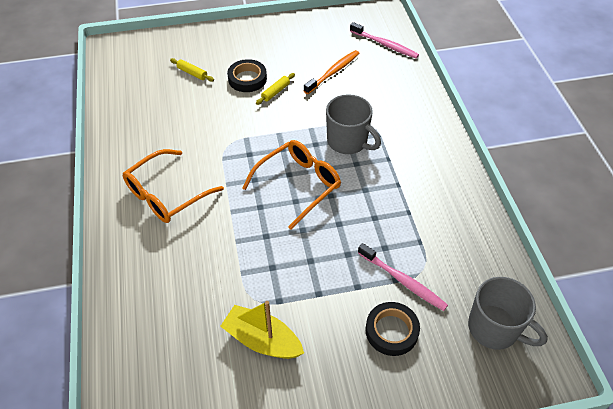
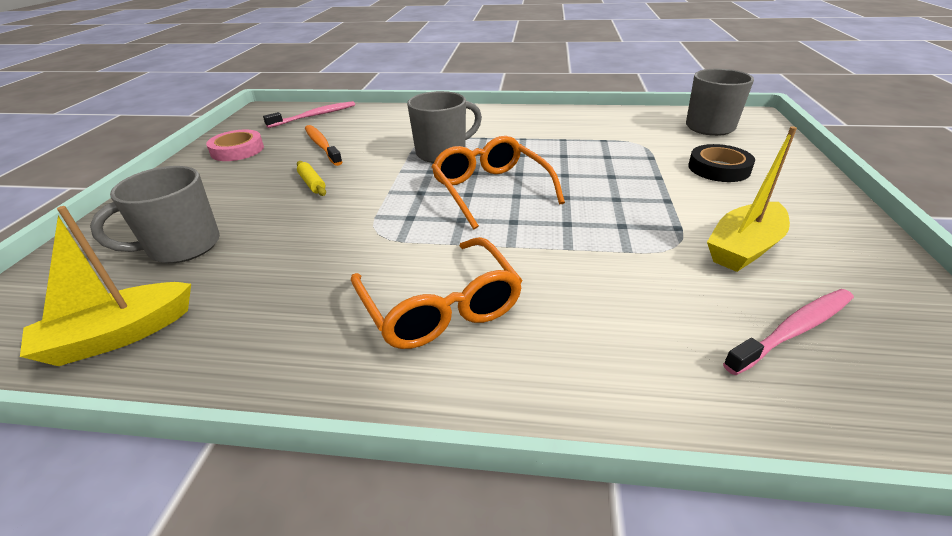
camera: 70 degrees left, 15 degrees down
yellow rolling pin [170,58,214,82] -> grey mug [90,166,220,263]
black tape [227,59,267,92] -> none
pink toothbrush [358,243,448,311] -> pink toothbrush moved to [723,289,854,375]
none -> yellow boat [20,206,191,366]
none -> pink tape [206,129,264,161]

